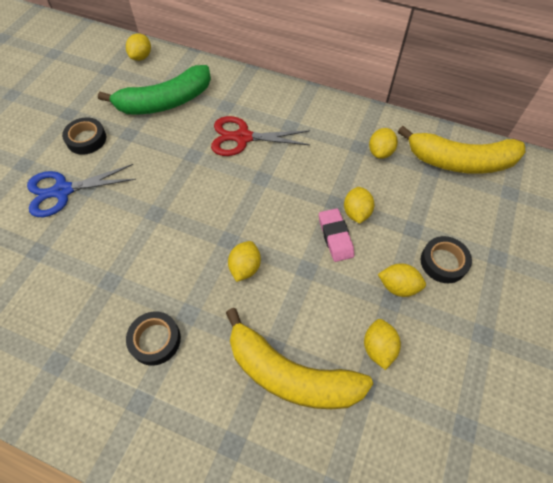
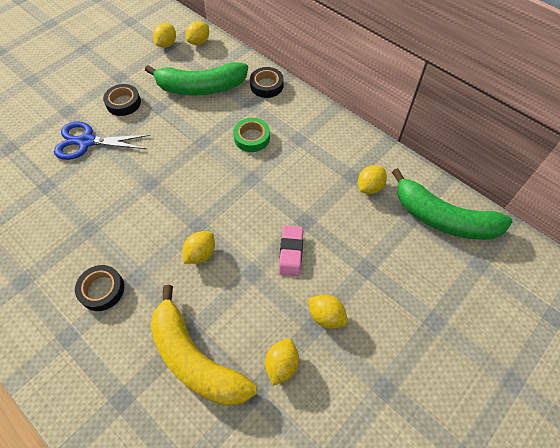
camera: 20 degrees right, 0 degrees up
red scissors [211,116,310,156] -> green tape [233,118,270,152]
yellow lemon [344,187,374,224] -> yellow lemon moved to [153,23,176,48]
yellow banana [398,126,525,174] -> green banana [392,168,512,240]
black tape [420,236,472,283] -> black tape moved to [250,67,283,98]

